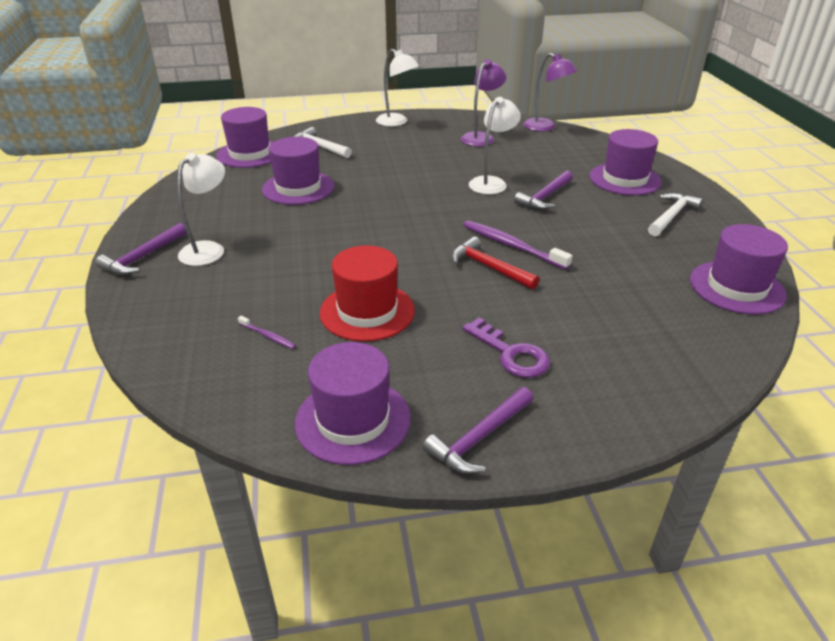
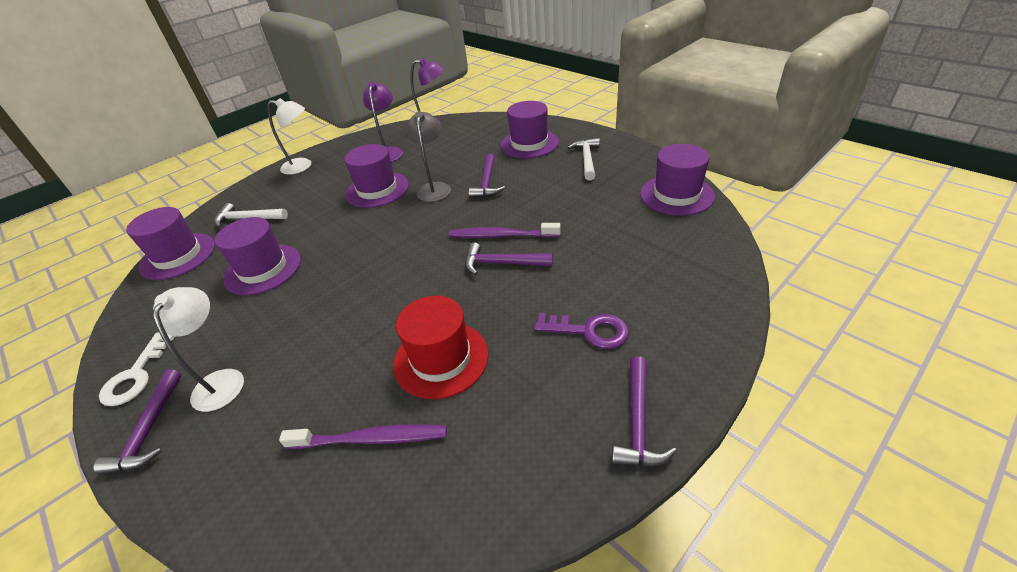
camera: 30 degrees left, 5 degrees up
purple toothbrush [238,316,296,349] -> purple toothbrush [279,424,447,449], size x2.03
purple hat [295,342,411,465] -> purple hat moved to [345,144,409,208]
red hammer [451,237,539,289] -> purple hammer [465,243,553,275]
white lamp [469,97,521,194] -> grey lamp [407,111,451,202]
none -> white key [99,332,175,406]

